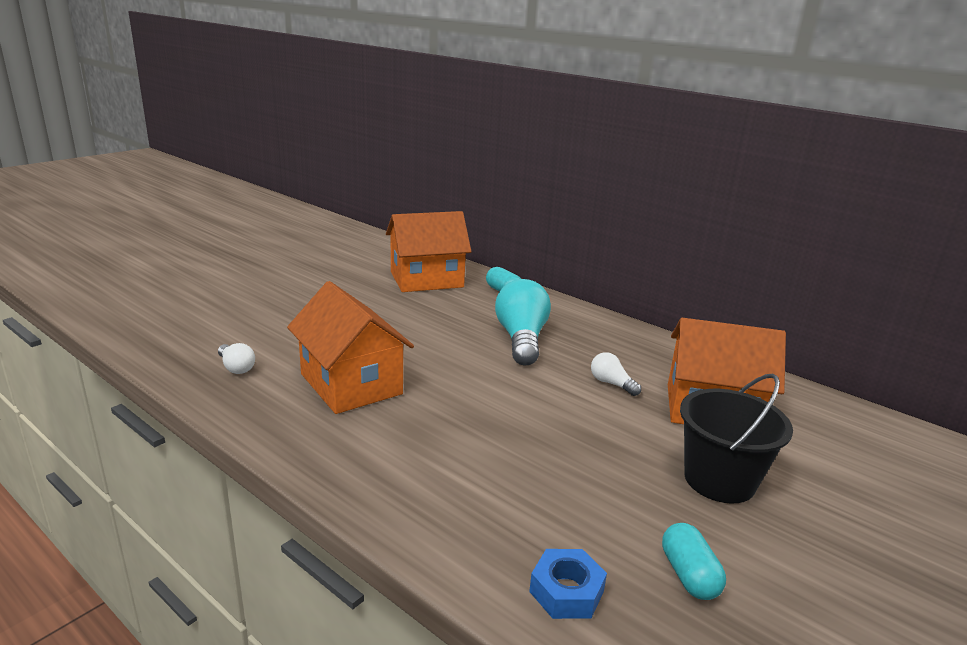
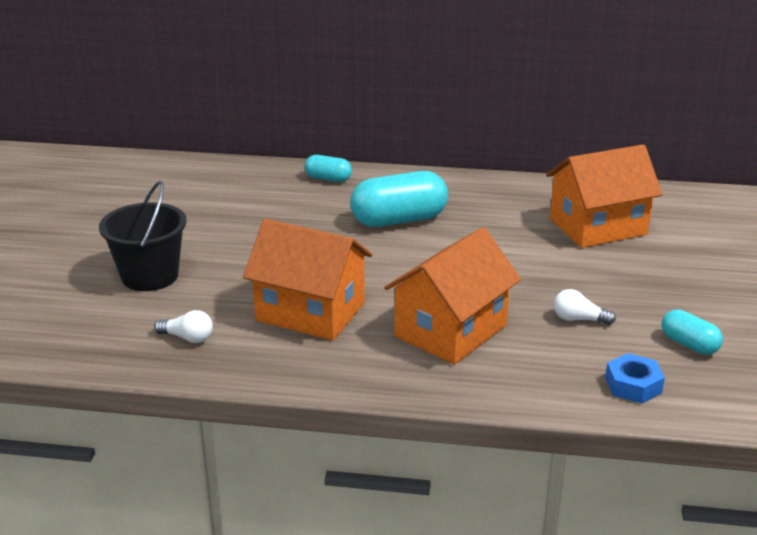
camera: 30 degrees left, 5 degrees up
orange house [386,211,472,292] -> orange house moved to [384,227,521,365]
turquoise light bulb [495,279,551,366] -> turquoise capsule [350,171,448,227]
white light bulb [591,352,641,396] -> white light bulb moved to [554,289,616,325]
black bucket [680,374,793,503] -> black bucket moved to [99,181,187,291]

